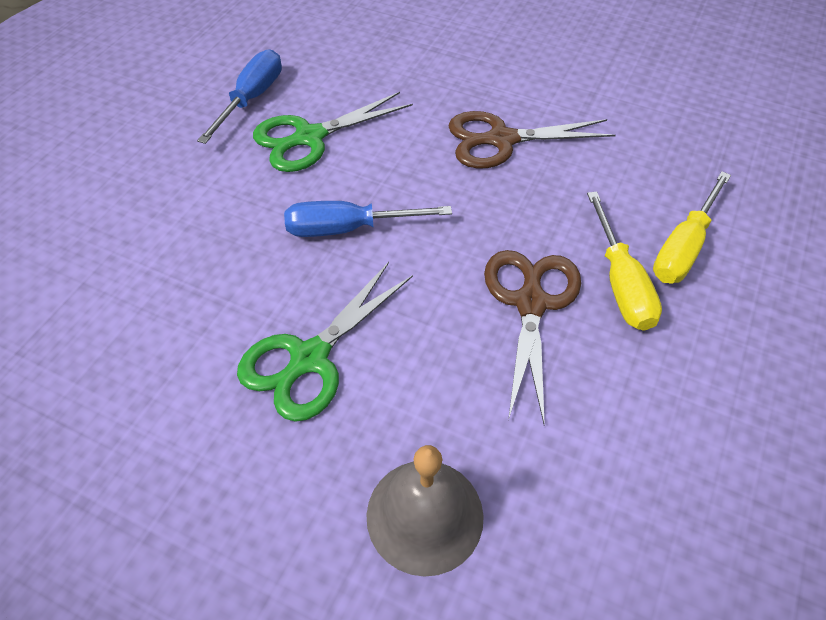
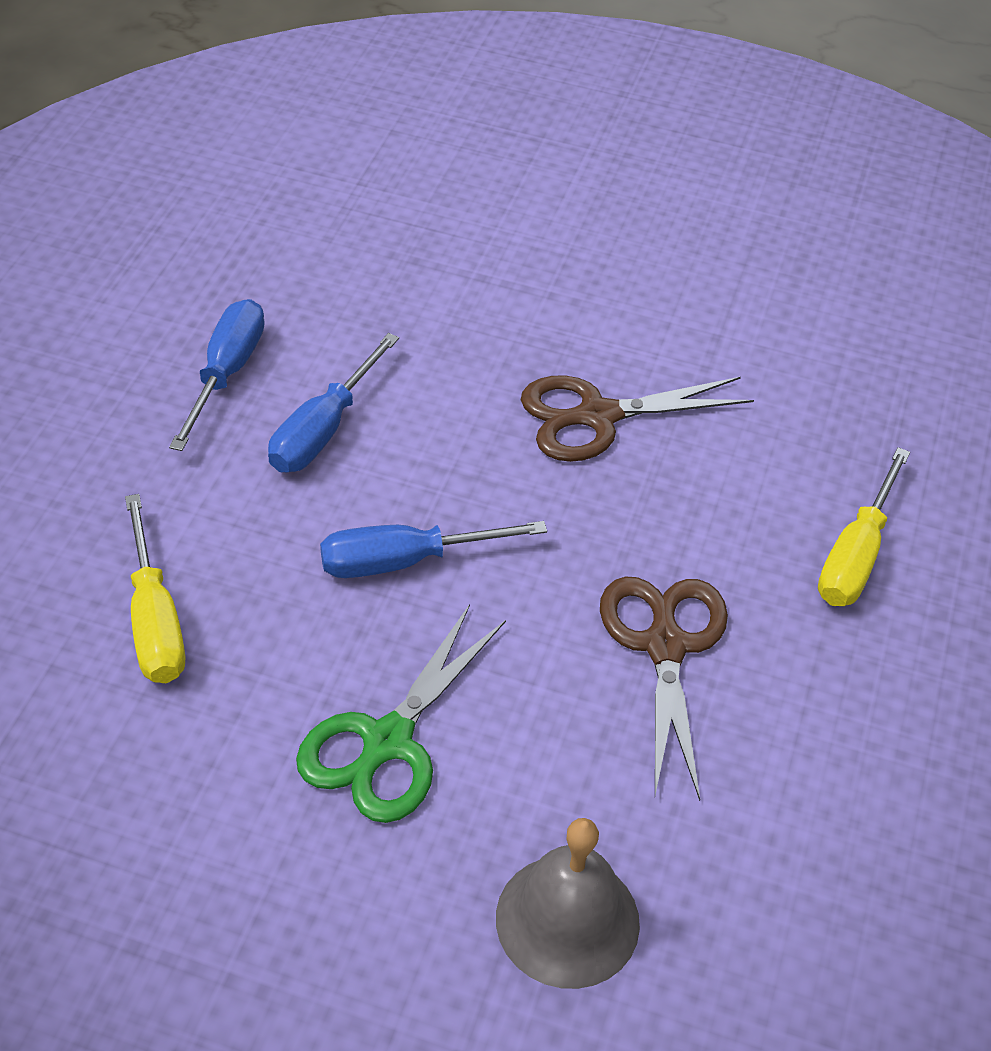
camera: 10 degrees left, 5 degrees down
green scissors [253,92,413,172] -> blue screwdriver [268,333,399,472]
yellow screwdriver [587,192,662,331] -> yellow screwdriver moved to [125,494,186,683]

